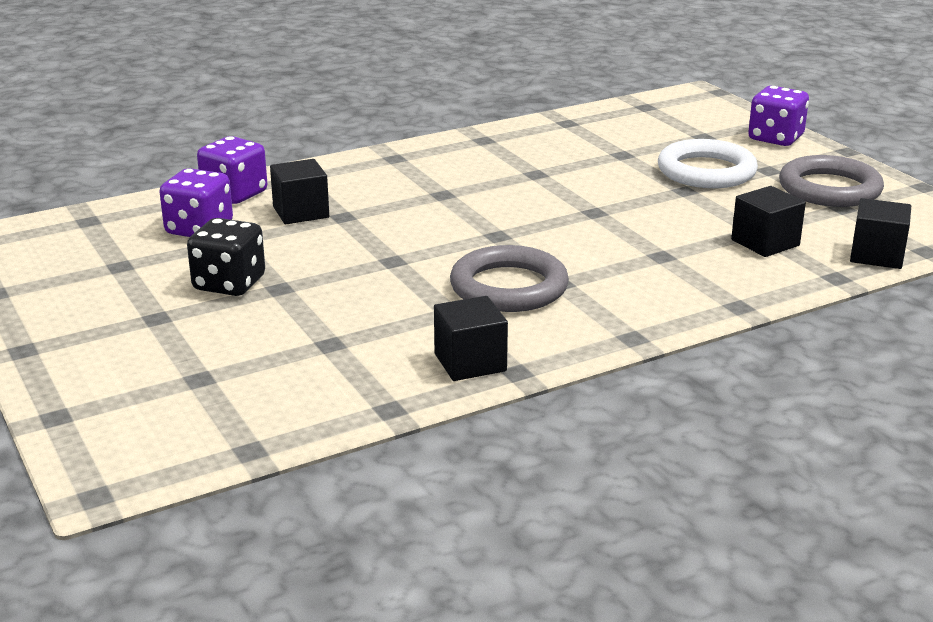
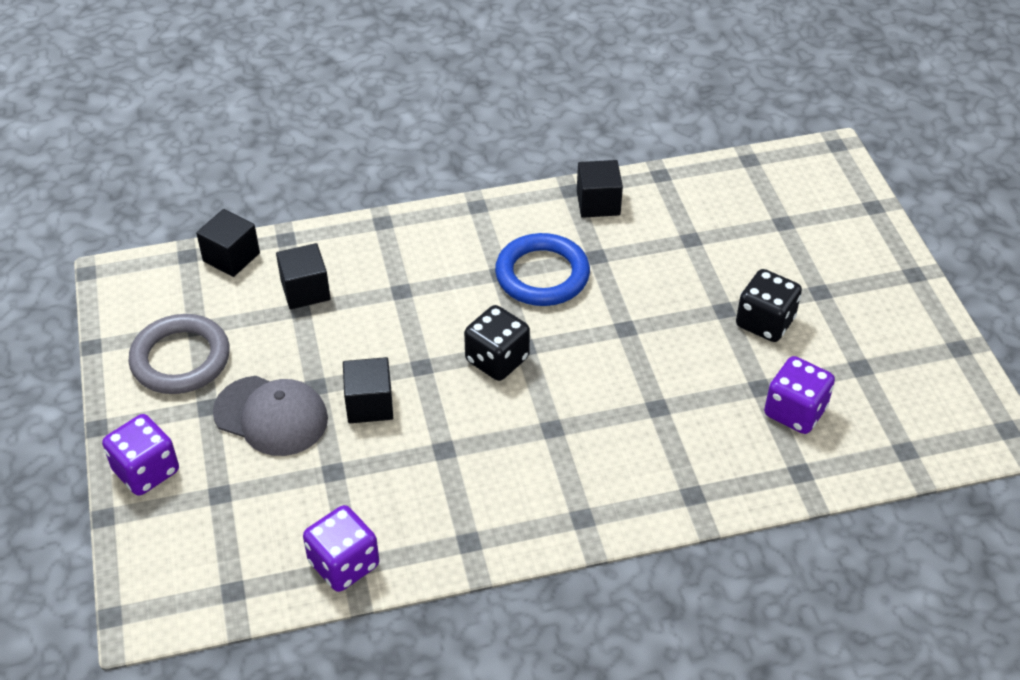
camera: 165 degrees left, 20 degrees up
purple dice [197,136,267,204] -> purple dice moved to [303,505,379,592]
black cube [270,159,329,225] -> black cube moved to [343,357,393,424]
grey ring [450,245,569,312] -> blue ring [495,233,590,306]
white ring [658,139,758,188] -> grey cap [213,376,328,456]
none -> black dice [464,305,530,381]

